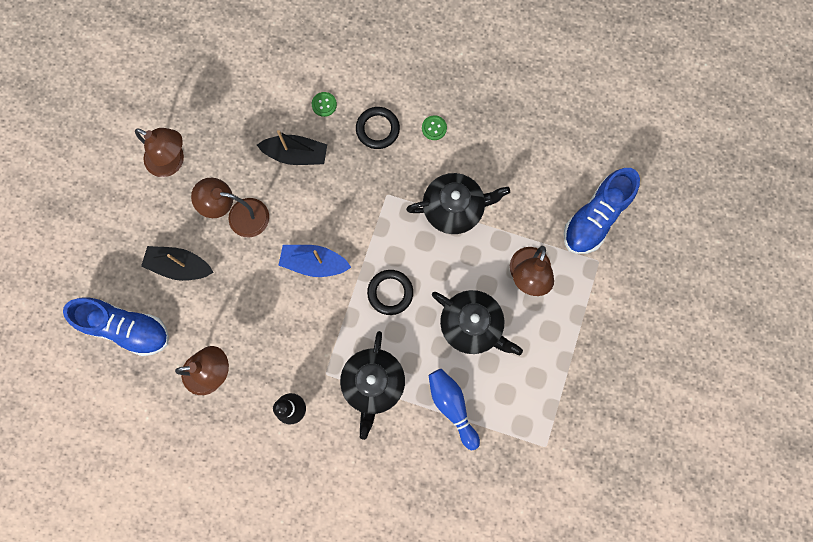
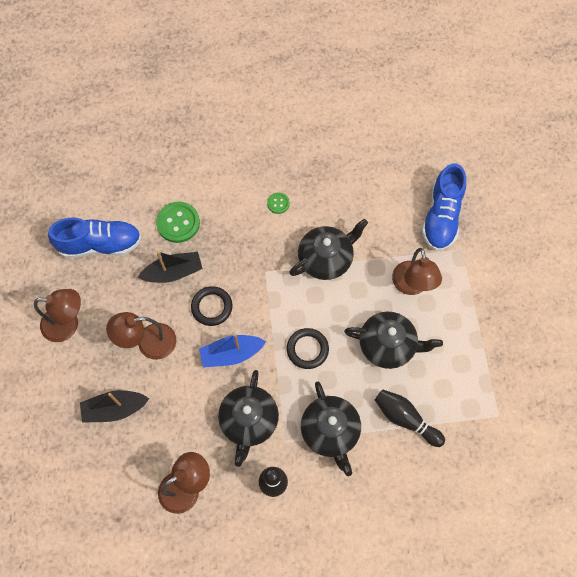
camera: 25 degrees left, 10 degrees down
blue shoe [63,298,169,356] -> blue shoe moved to [48,218,142,258]
green button [312,92,337,117] -> green button [156,202,200,243], size x1.90
black ring [356,107,400,149] -> black ring moved to [191,286,232,326]
blue bowling pin [428,369,480,450] -> black bowling pin [375,389,445,447]
none -> black teapot [218,370,279,467]

